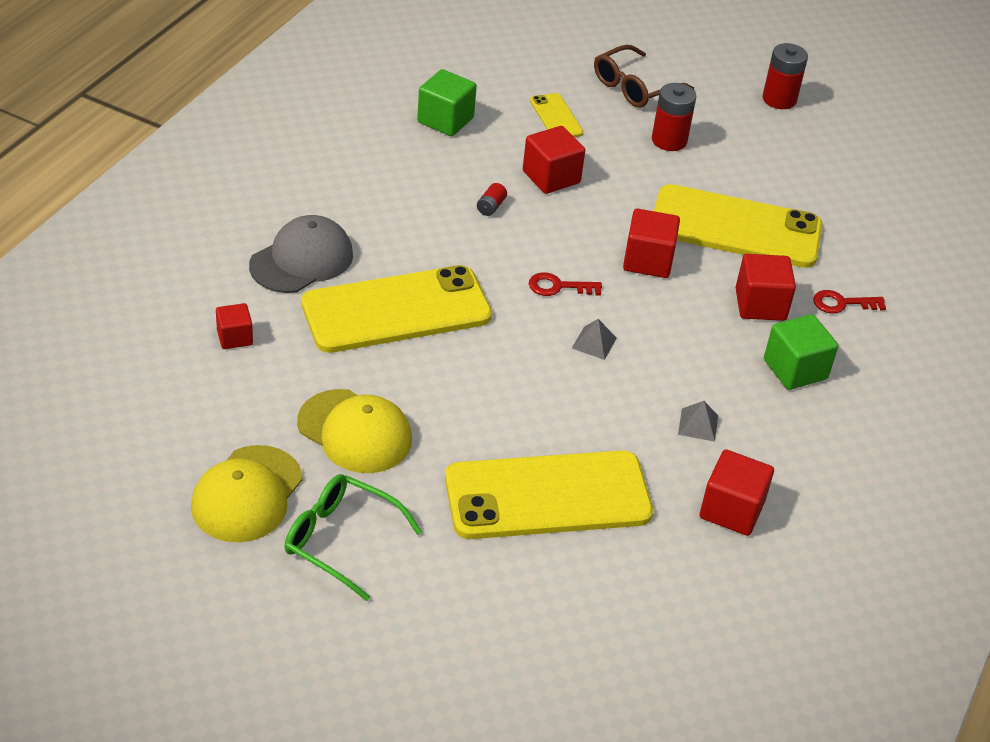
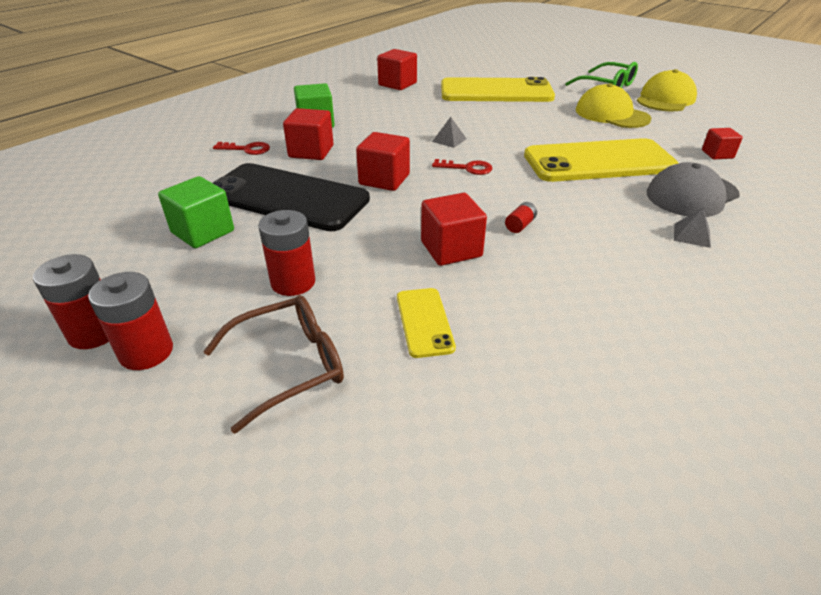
camera: 165 degrees left, 5 degrees down
green cube [417,69,477,136] -> green cube moved to [158,176,234,248]
yellow phone [654,184,822,268] -> black phone [213,163,370,231]
grey pyramid [678,401,718,442] -> grey pyramid moved to [674,208,711,248]
none -> red battery [88,272,173,370]

